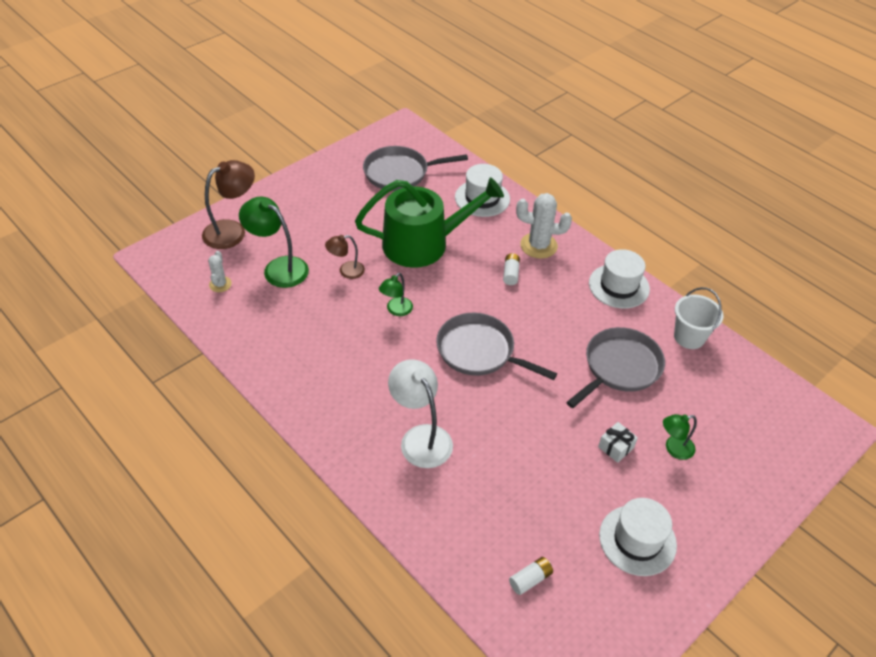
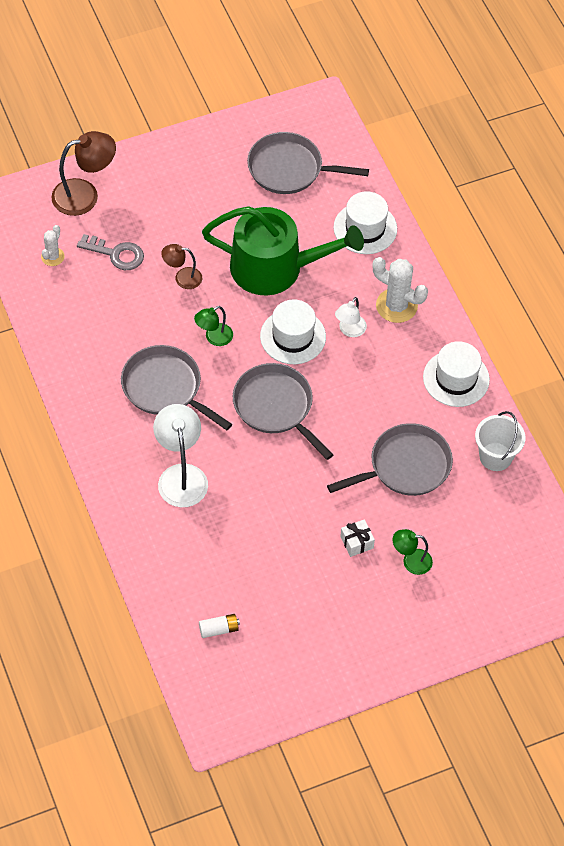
camera: 20 degrees right, 10 degrees up
green lamp [239,197,309,288] -> grey key [77,234,144,270]
white battery [503,253,520,285] -> white lamp [335,297,367,337]
white hat [599,498,677,576] -> white hat moved to [260,299,326,364]
none -> grey pan [121,345,232,430]

